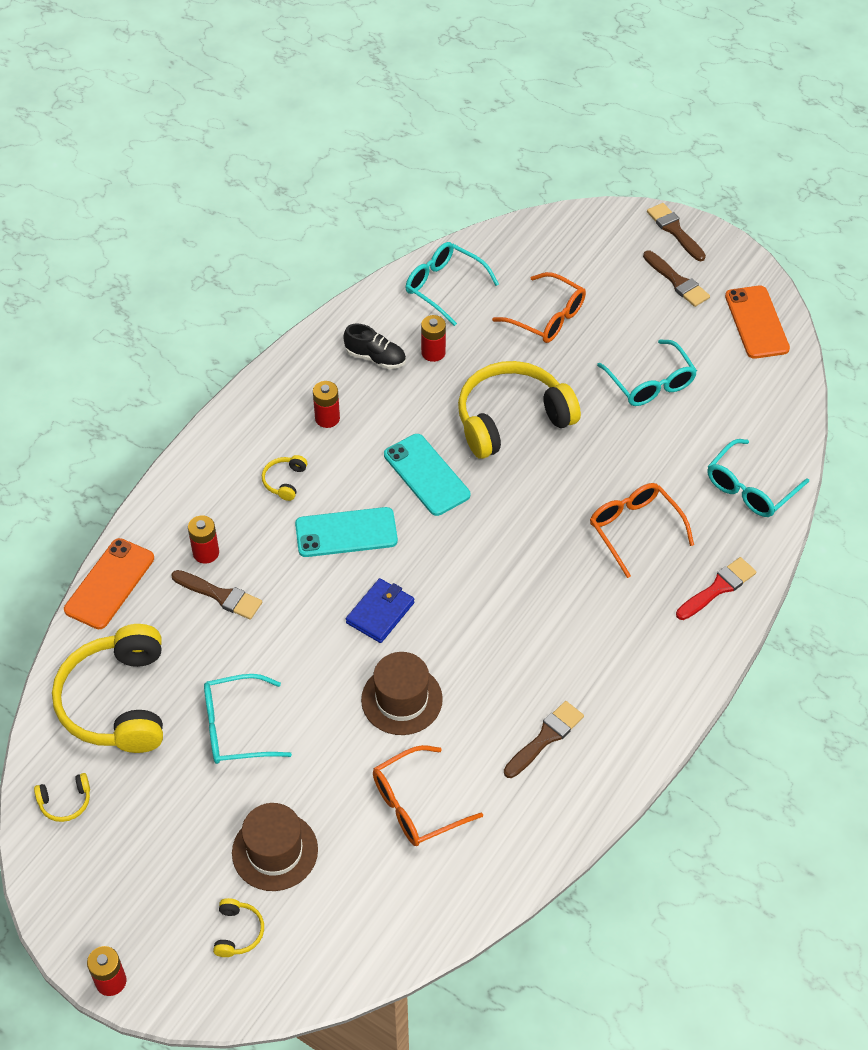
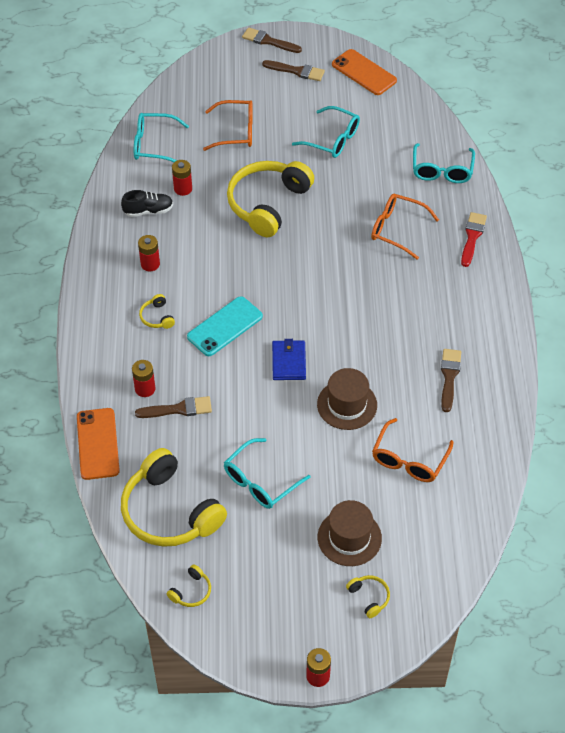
camera: 35 degrees left, 0 degrees up
turquoise phone [384,434,470,516] -> none

